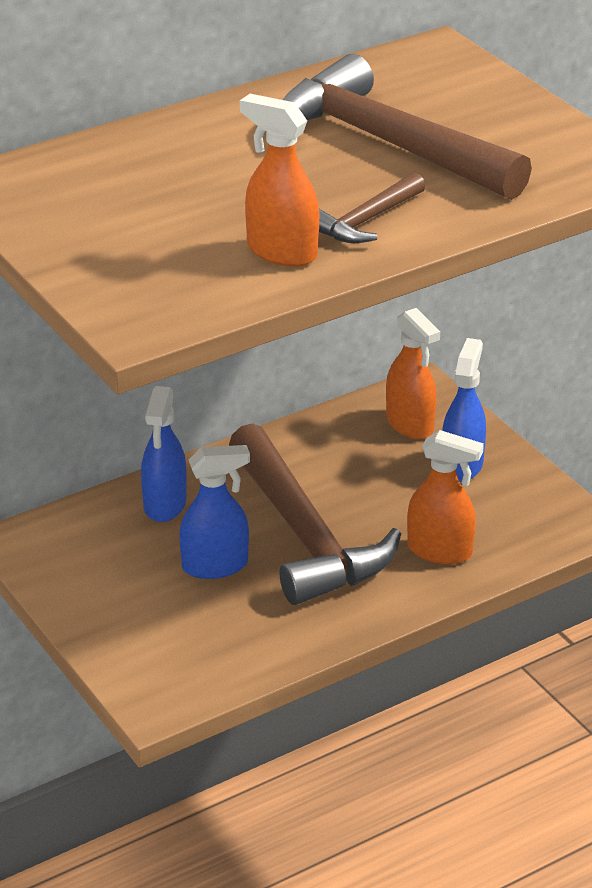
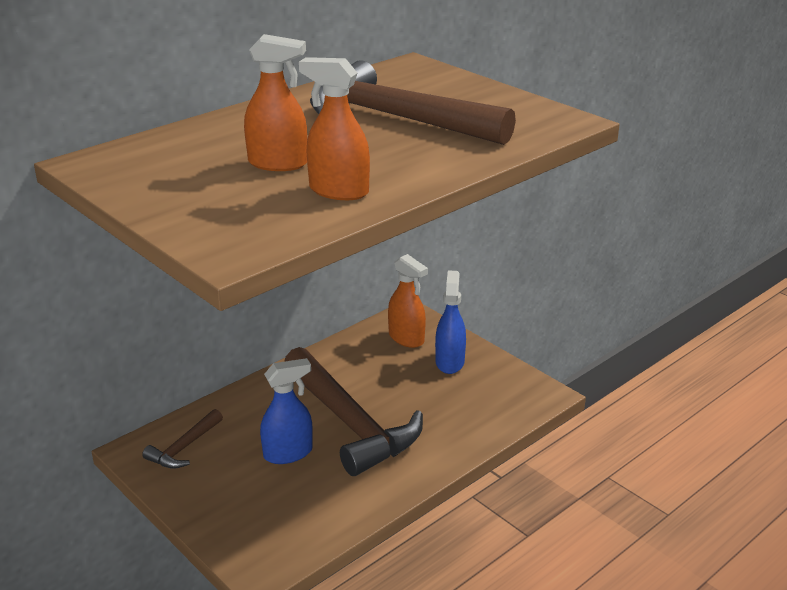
camera: 10 degrees left, 5 degrees down
blue spray bottle [141,386,187,522] -> none
brown hammer [319,172,425,243] -> brown hammer moved to [142,409,223,469]
orange spray bottle [407,430,484,564] -> orange spray bottle moved to [244,34,307,171]

